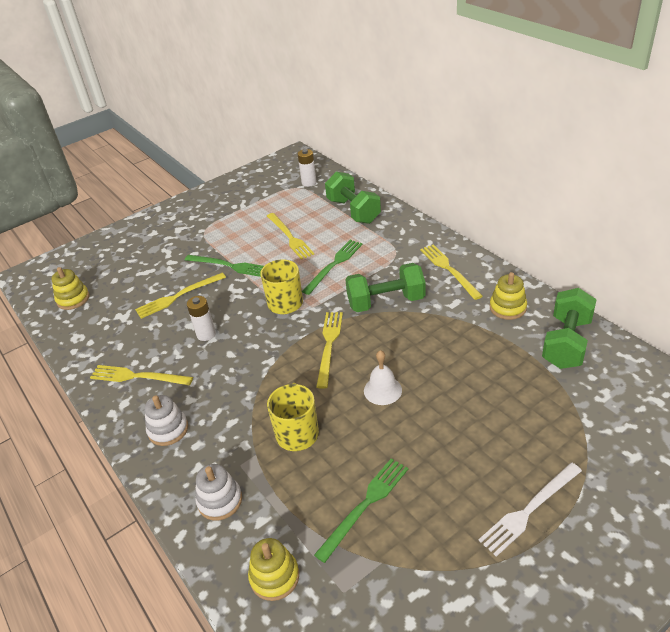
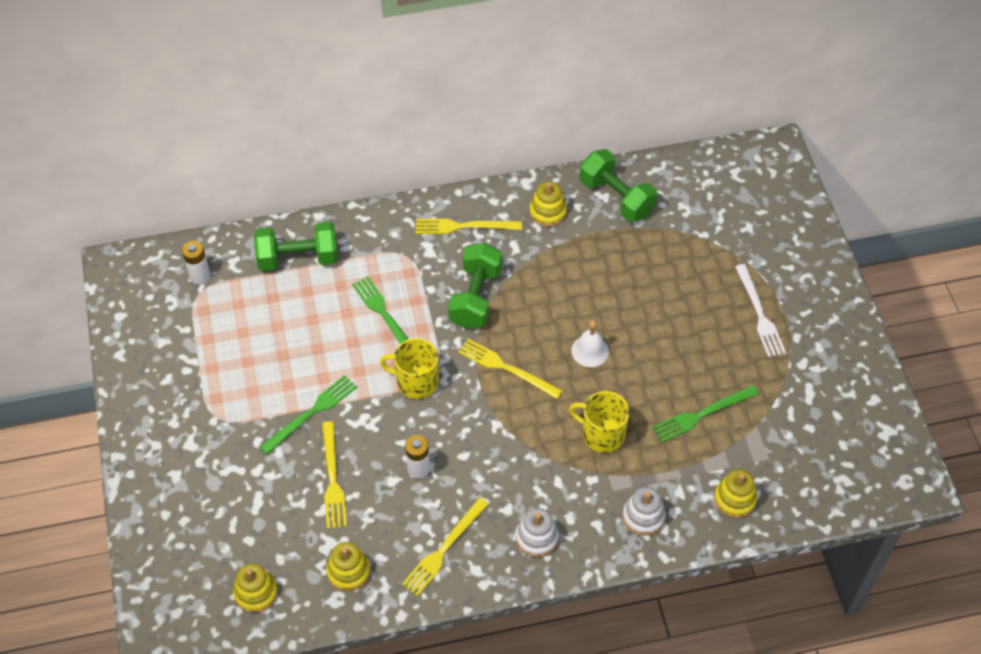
camera: 70 degrees left, 15 degrees up
yellow fork [267,213,314,260] -> none
green fork [314,458,408,563] -> green fork turned 90 degrees counterclockwise [652,385,759,442]
none -> yellow stacking toy [327,542,370,592]

